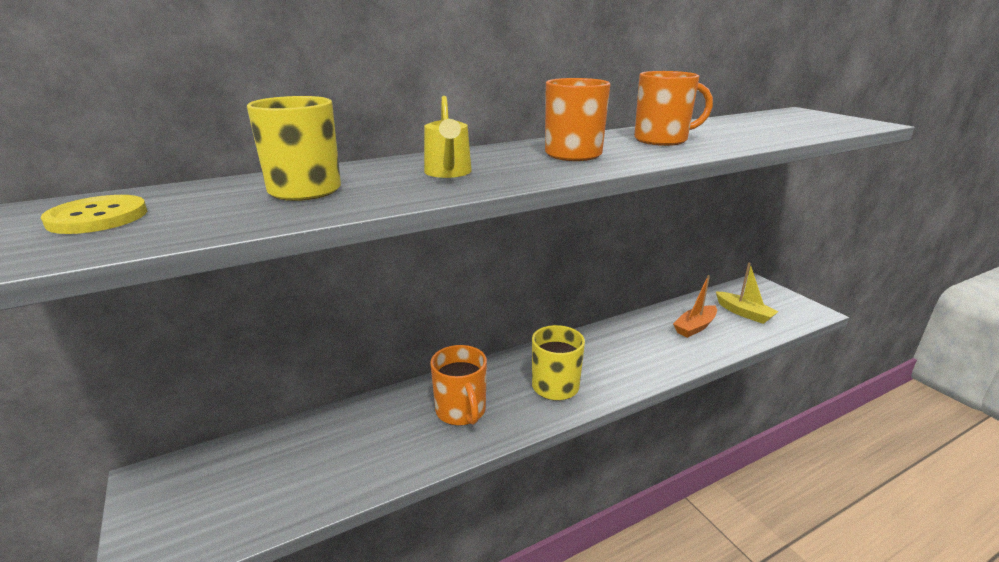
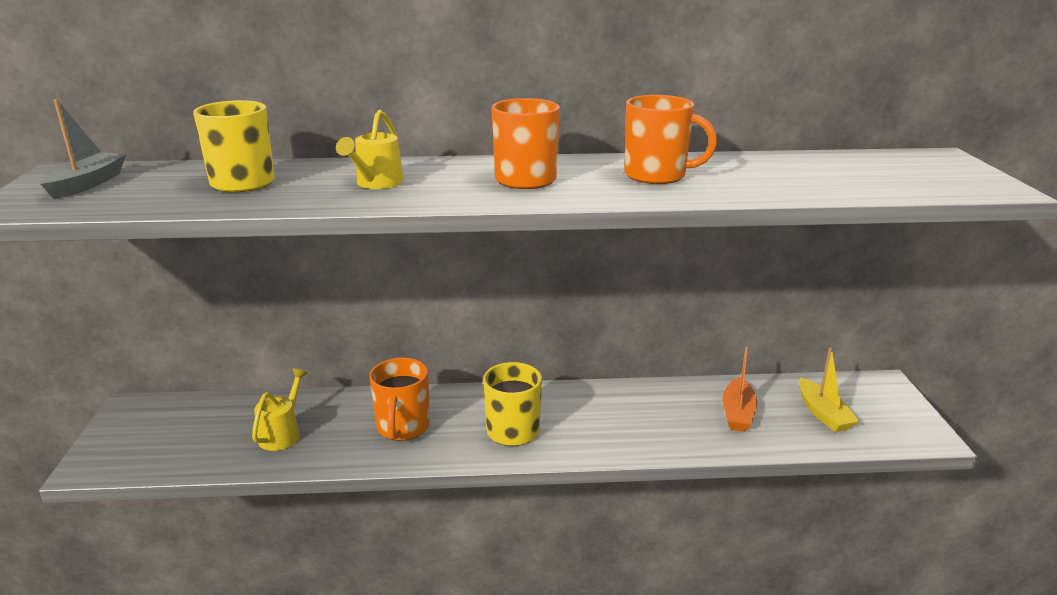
camera: 25 degrees right, 0 degrees up
yellow button [41,195,147,234] -> grey boat [40,99,126,199]
orange boat [673,275,717,338] -> orange boat turned 60 degrees counterclockwise [722,347,757,432]
none -> yellow watering can [252,369,307,451]

